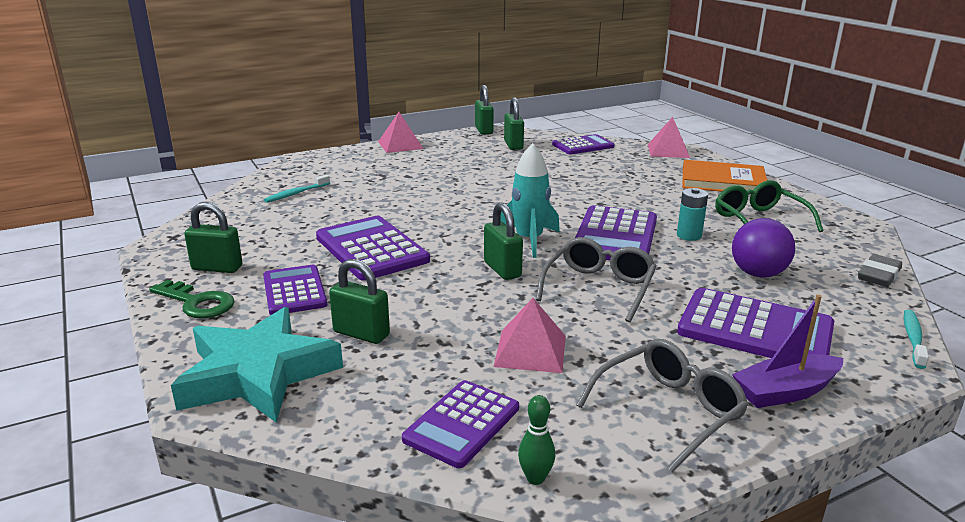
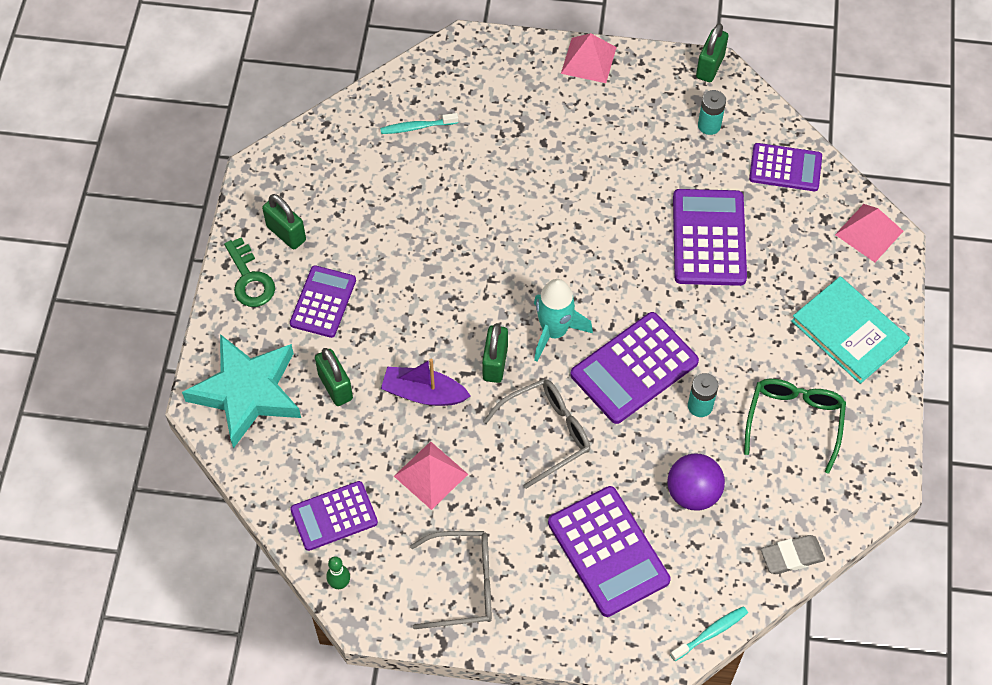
camera: 35 degrees right, 35 degrees up
purple calculator [316,216,430,281] -> purple calculator moved to [673,189,747,286]
green padlock [504,97,524,150] -> turquoise battery [698,90,726,135]
orange book [682,160,767,192] -> turquoise book [791,276,910,384]
purple boat [732,295,843,408] -> purple boat moved to [381,358,471,406]

